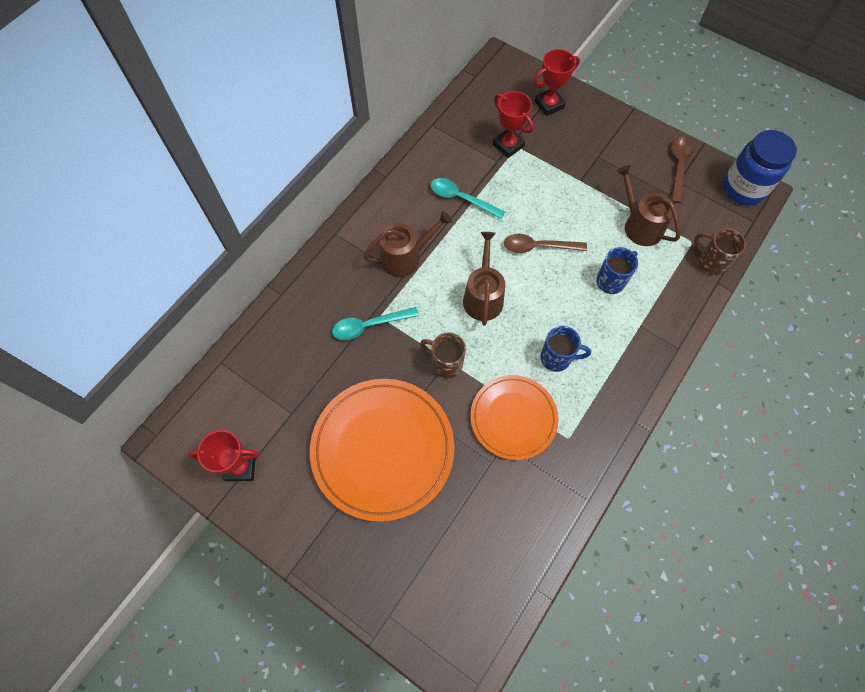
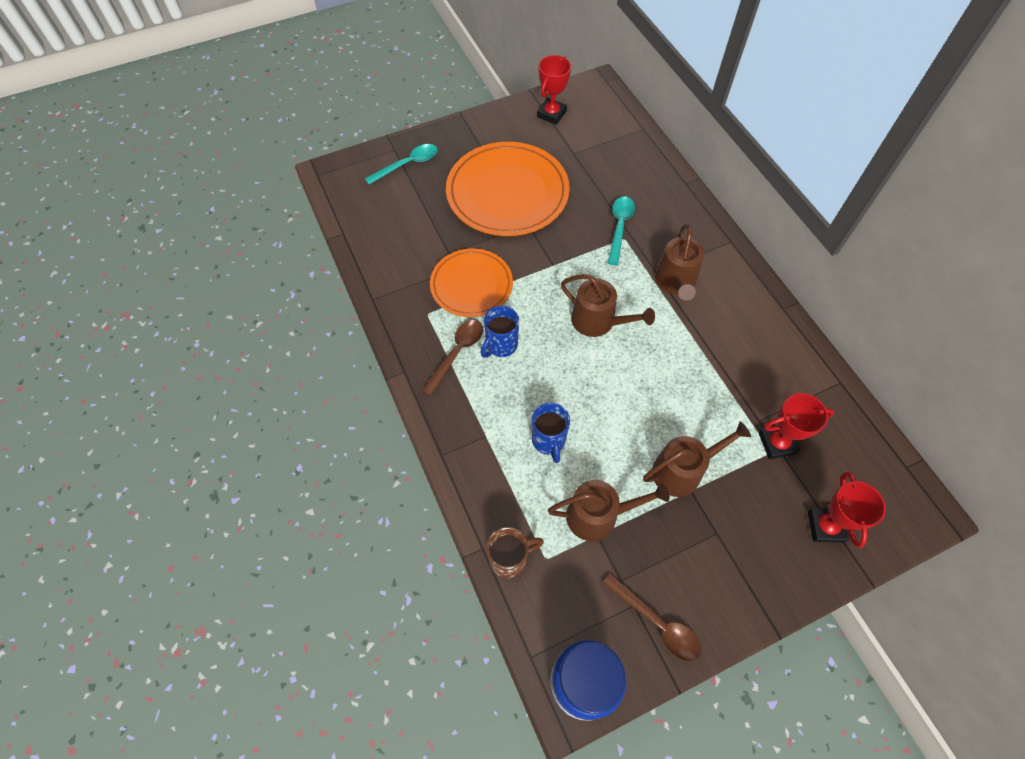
camera: 120 degrees right, 5 degrees down
brown mug [420,333,466,378] -> none
turquoise spoon [430,178,505,219] -> turquoise spoon moved to [365,144,438,184]
brown spoon [504,234,587,253] -> brown spoon moved to [422,320,483,396]
none -> brown watering can [643,421,751,497]

